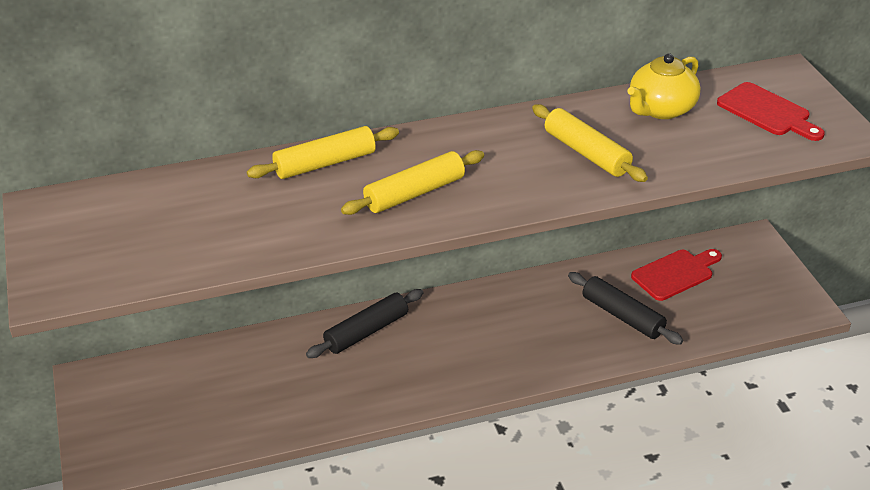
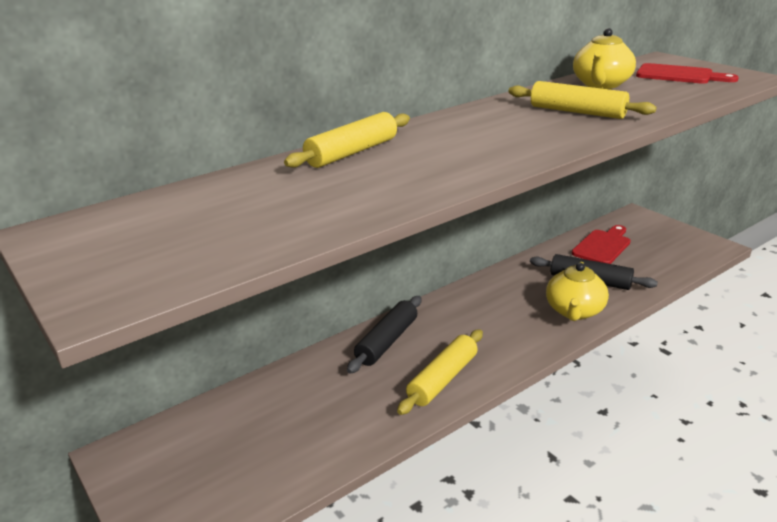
camera: 20 degrees left, 10 degrees down
yellow rolling pin [341,150,484,215] -> yellow rolling pin moved to [397,329,483,415]
none -> yellow teapot [546,262,609,321]

